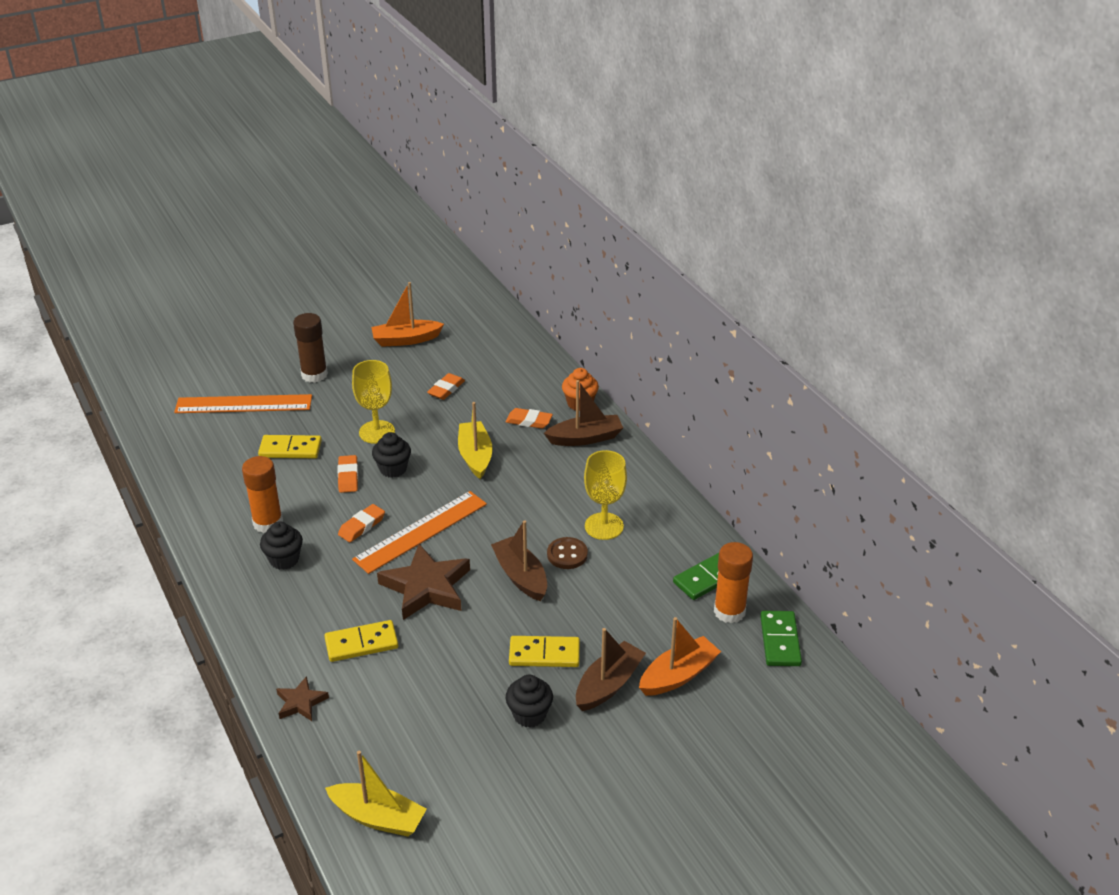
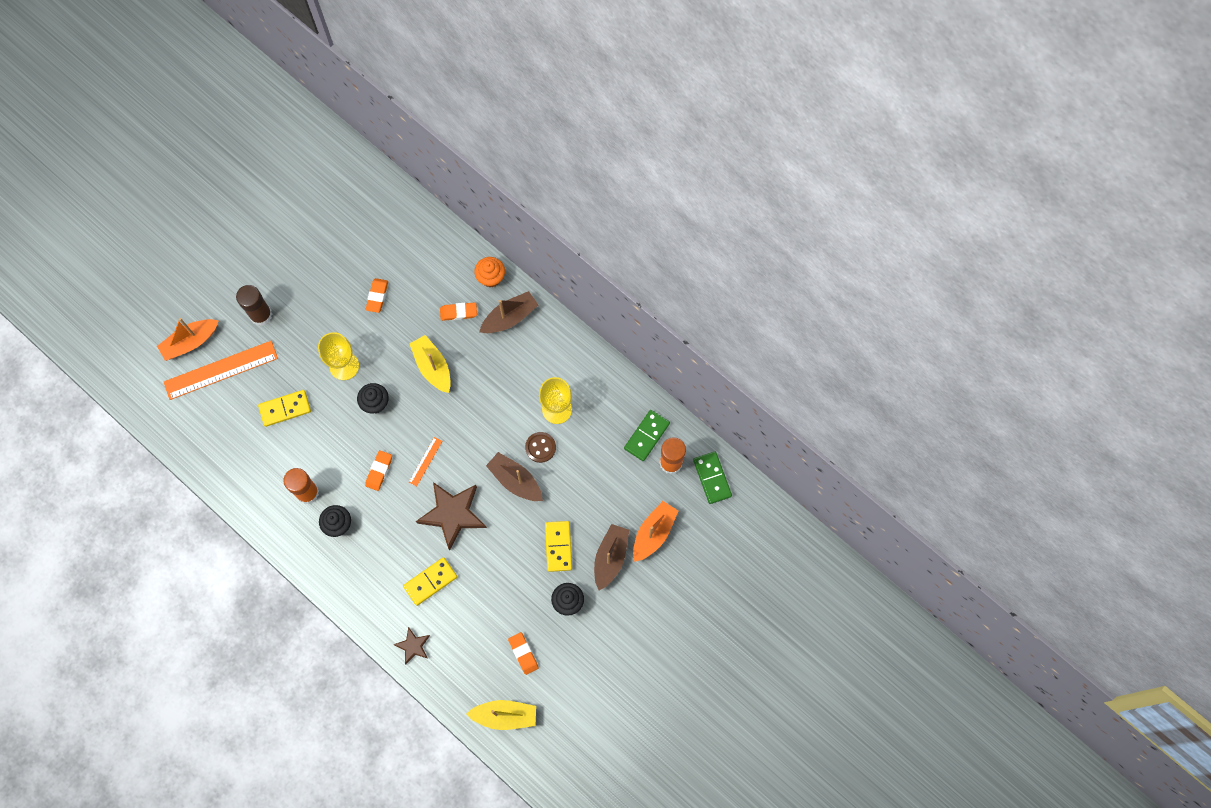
camera: 20 degrees left, 35 degrees up
orange eraser [338,455,358,493] -> orange eraser moved to [508,632,539,675]
orange ruler [352,491,487,574] -> orange ruler [409,437,442,487], size x0.46
orange boat [371,282,444,347] -> orange boat moved to [157,318,219,361]
yellow domino [509,636,580,667] -> yellow domino turned 75 degrees counterclockwise [545,521,572,572]

